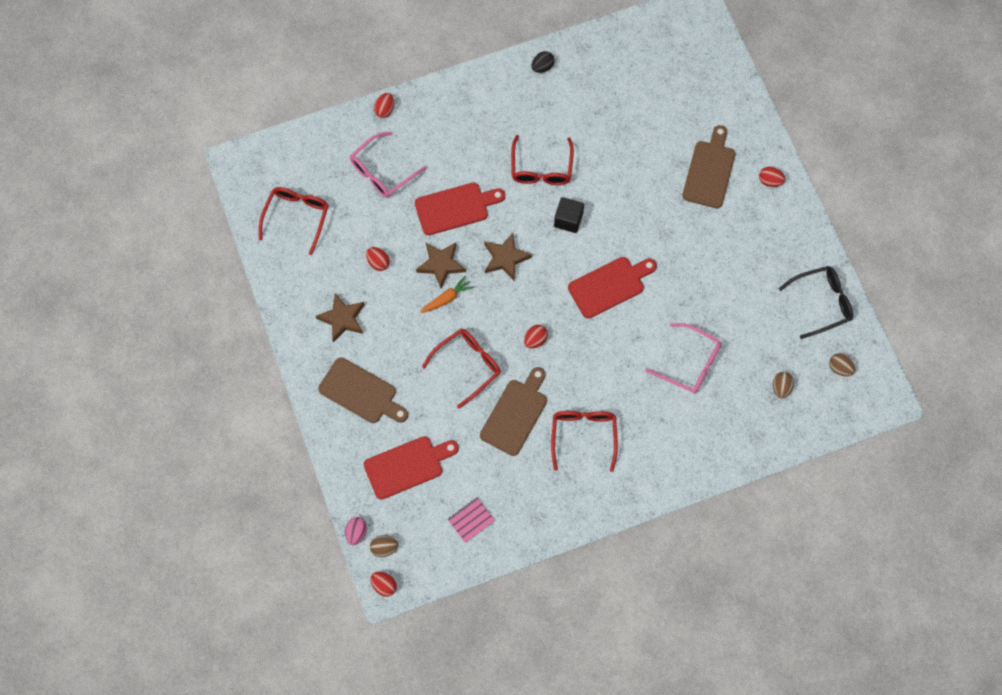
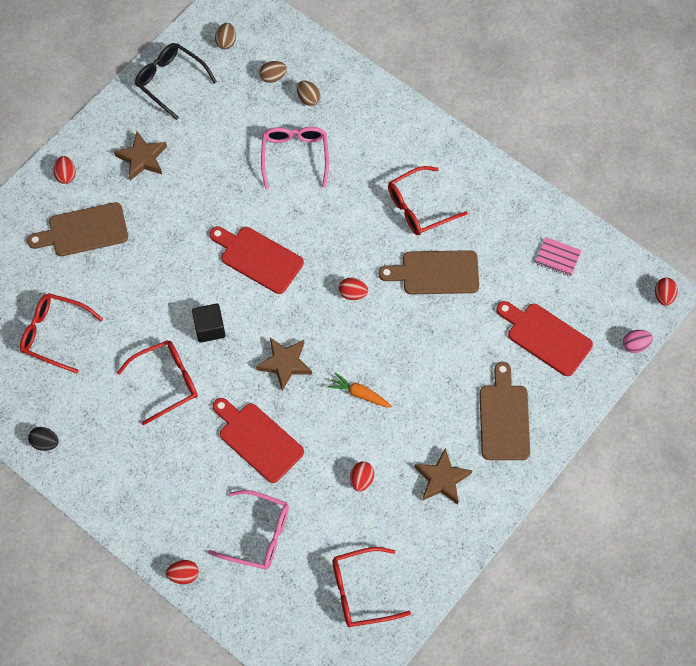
camera: 120 degrees left, 5 degrees down
brown egg [370,535,398,557] -> brown egg moved to [297,81,321,106]
brown star [416,242,466,289] -> brown star moved to [114,131,167,181]
red glasses [422,329,501,409] -> red glasses moved to [20,293,103,373]

